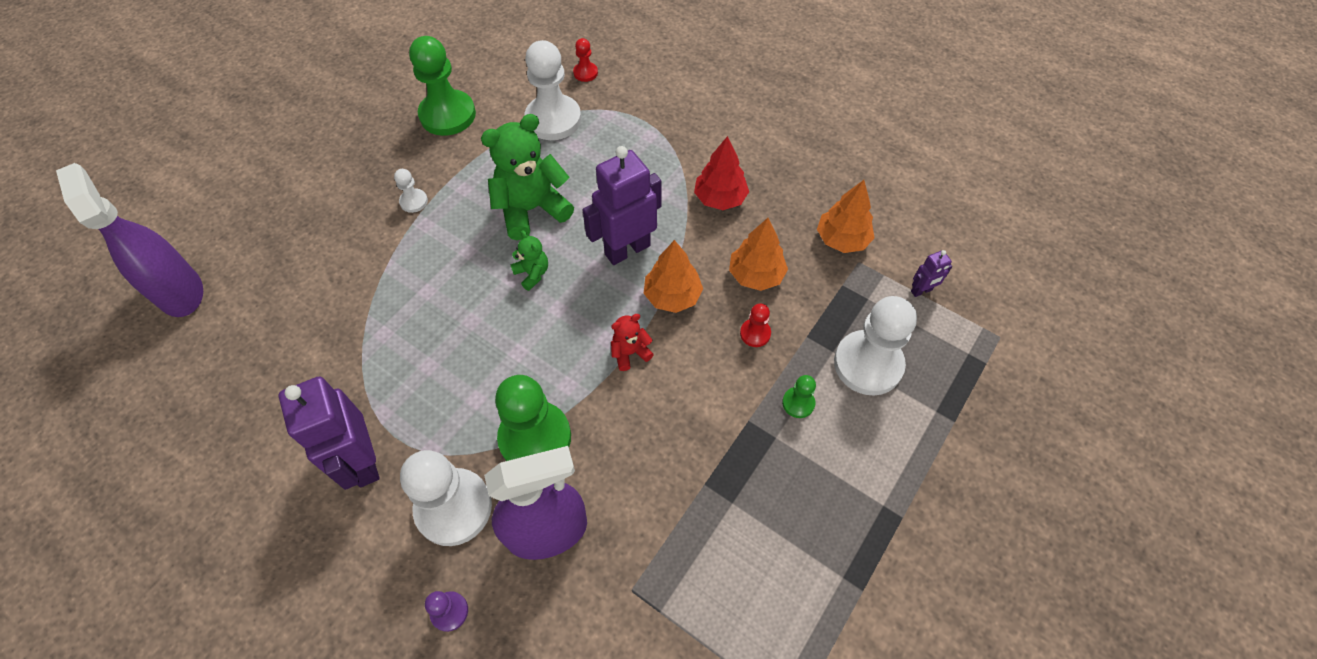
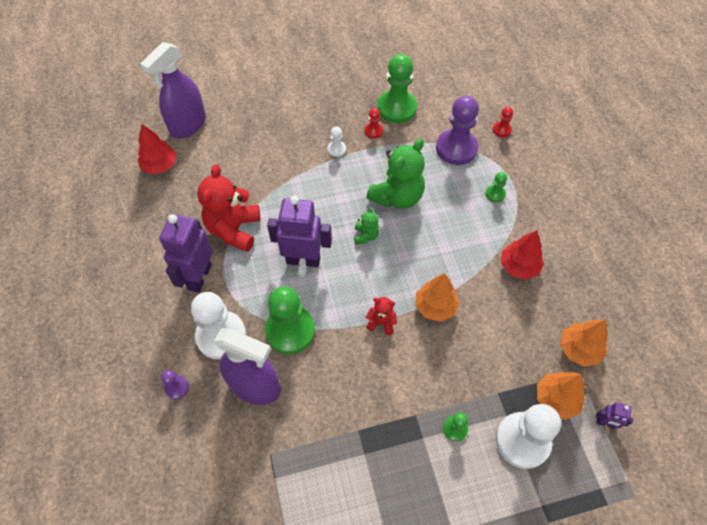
camera: 40 degrees right, 0 degrees up
purple spray bottle [56,163,203,317] -> purple spray bottle turned 150 degrees counterclockwise [140,42,206,139]
green teddy bear [481,114,574,240] -> green teddy bear turned 120 degrees clockwise [366,139,425,208]
white pawn [525,40,581,140] -> purple pawn [436,96,479,165]
purple robot [583,146,662,265] -> purple robot moved to [267,196,332,267]
orange tree [729,218,788,291] -> orange tree moved to [537,372,585,420]
red pawn [740,303,771,347] -> red pawn moved to [364,108,383,139]
none -> red tree [137,124,176,174]
none -> red teddy bear [197,164,260,252]
none -> green pawn [485,172,507,203]

